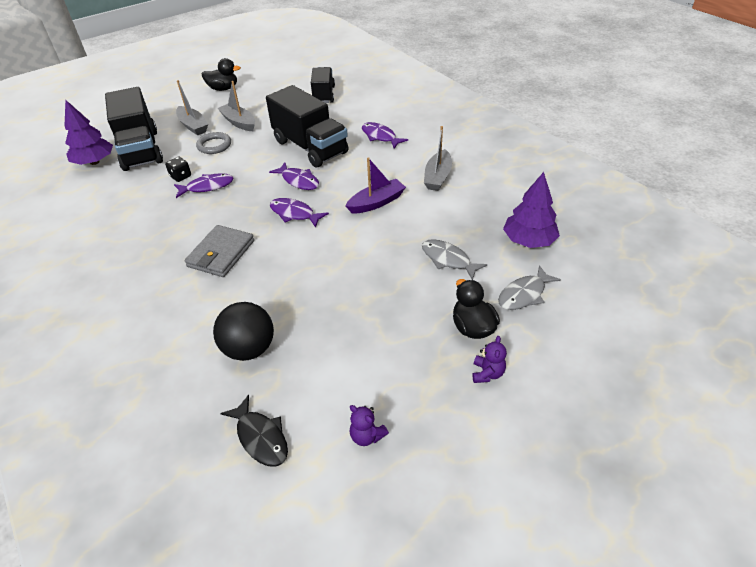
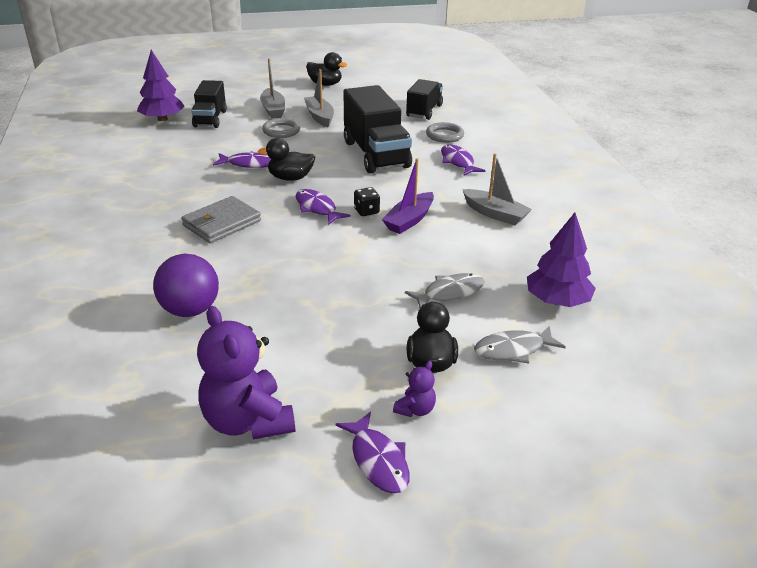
camera: 20 degrees right, 10 degrees down
black truck [105,87,163,171] -> black truck [191,80,227,128], size x0.61
black dice [165,157,191,182] -> black dice moved to [354,187,380,216]
black ball [213,302,274,361] -> purple ball [153,254,219,317]
black fish [220,395,288,467] -> none
purple fish [269,162,319,190] -> purple fish moved to [335,412,410,494]
purple boat [346,157,406,213] -> purple boat turned 135 degrees clockwise [382,158,434,234]
purple teddy bear [350,405,389,446] -> purple teddy bear [197,306,295,440], size x2.19
grey fish [422,239,487,280] -> grey fish turned 90 degrees clockwise [405,273,485,308]
grey boat [424,126,452,191] -> grey boat turned 90 degrees counterclockwise [462,153,532,225]
none -> black duck [257,138,315,181]
none -> grey ring [426,122,464,143]

